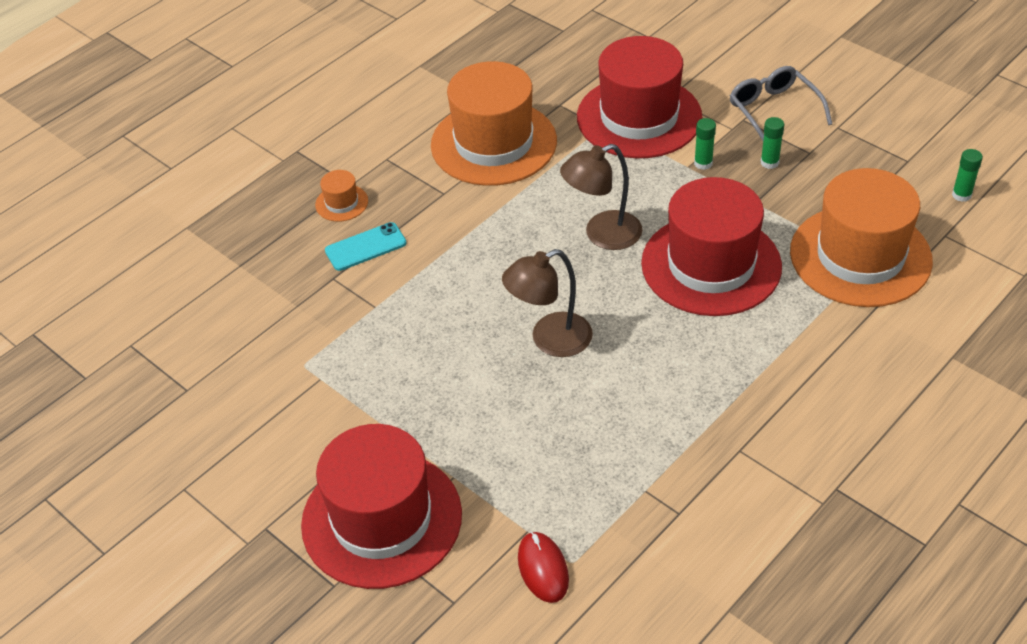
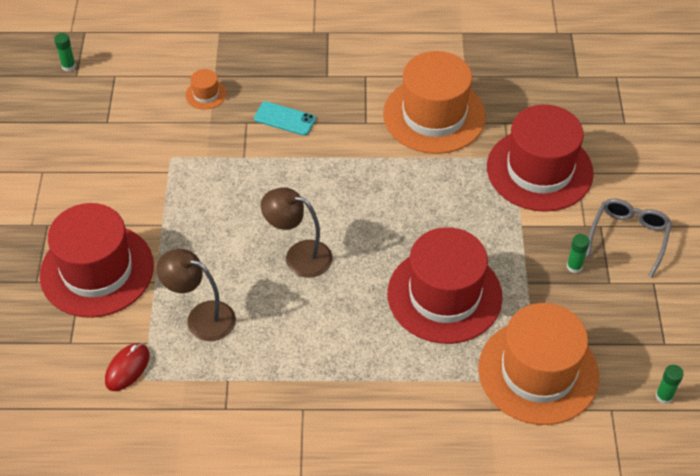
camera: 45 degrees right, 5 degrees up
orange hat [315,170,368,222] -> orange hat moved to [186,69,227,110]
brown lamp [560,144,642,250] -> brown lamp moved to [157,249,236,341]
green glue stick [694,118,716,170] -> green glue stick moved to [54,33,76,71]

